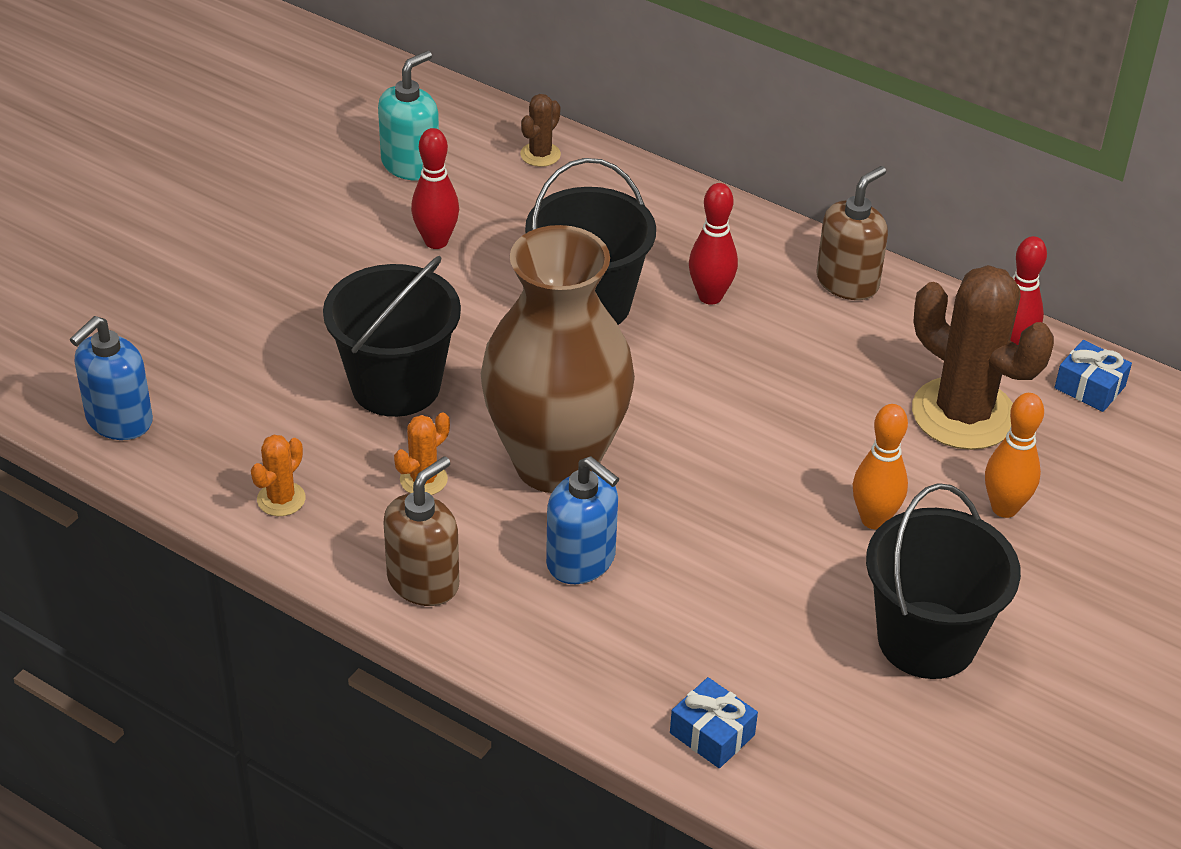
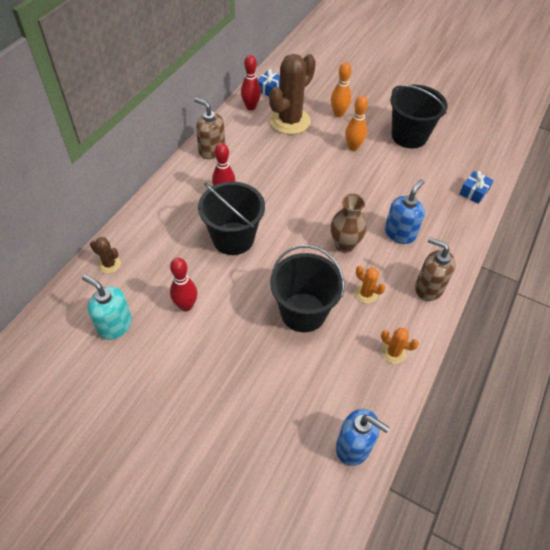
camera: 95 degrees left, 10 degrees up
brown vase [481,225,635,493] -> brown vase [331,194,367,253], size x0.51

